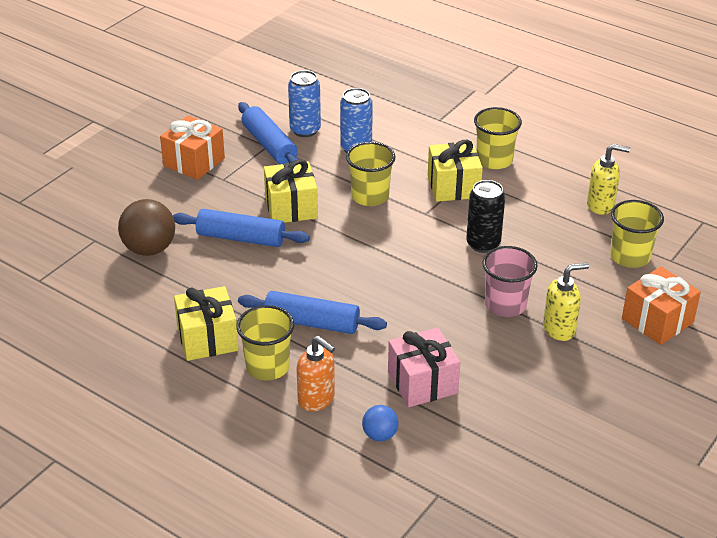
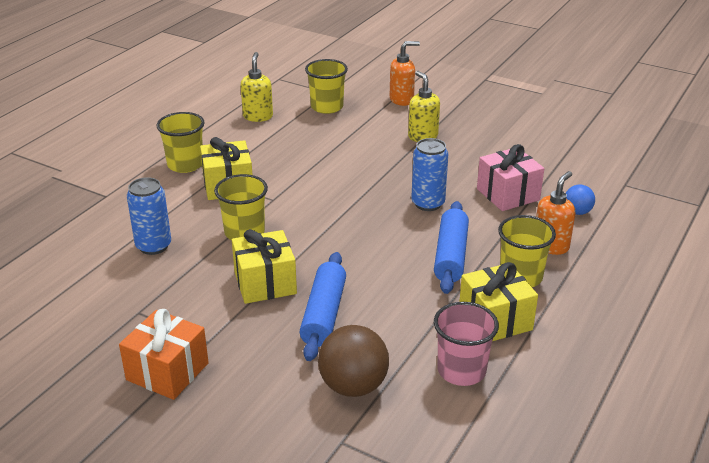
camera: 95 degrees left, 5 degrees down
blue rolling pin [238,102,299,164] -> none
blue can [288,70,321,137] -> blue can moved to [411,138,448,211]
black can [466,180,505,253] -> none
pink cup [482,246,538,317] -> pink cup moved to [434,302,499,386]
orange gift [622,266,701,345] -> orange soap dispenser [390,41,420,106]

